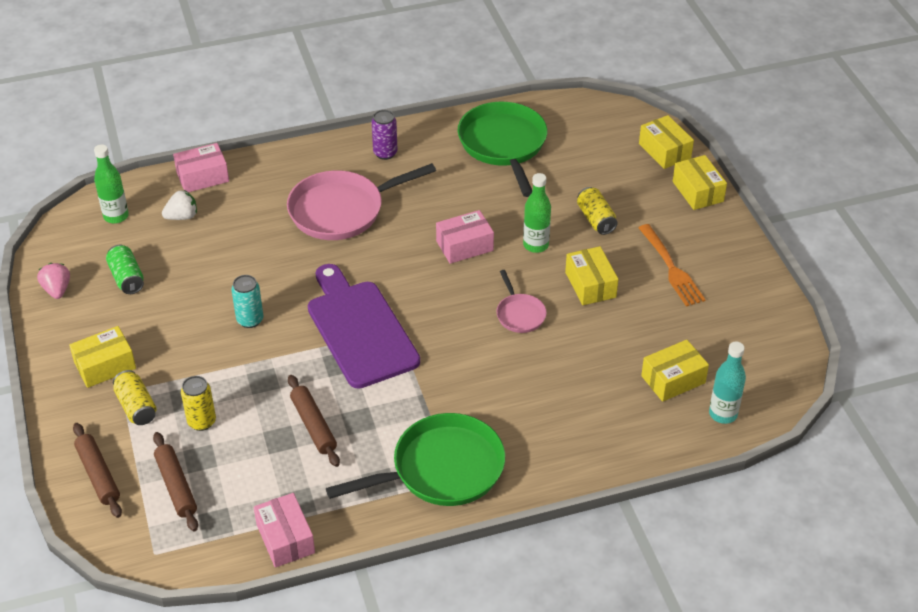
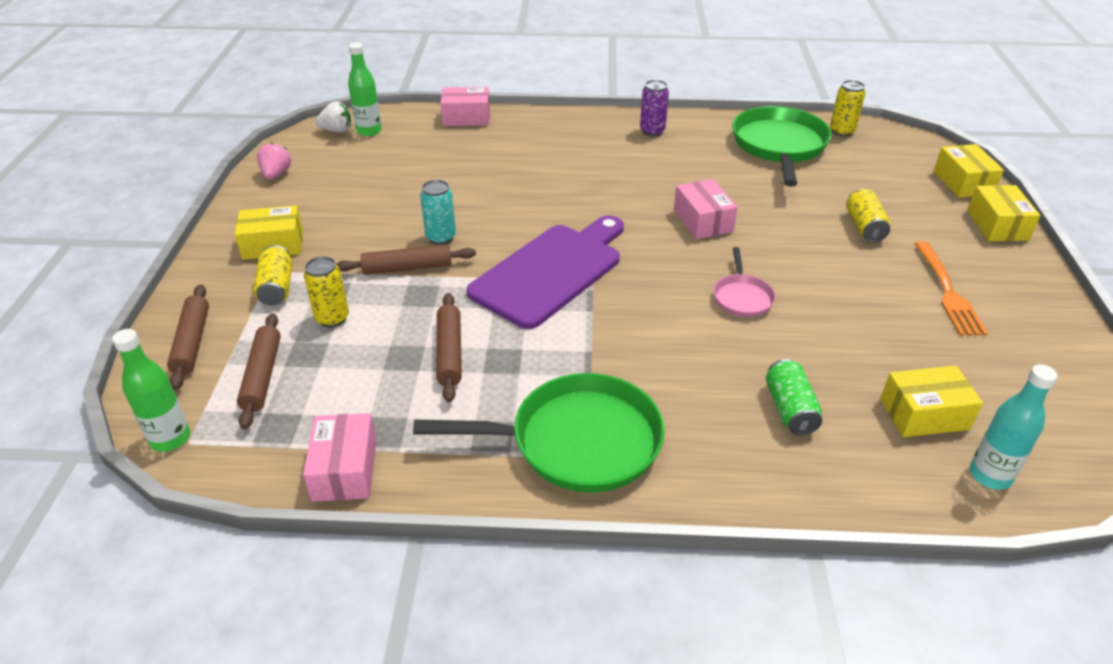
camera: 20 degrees right, 5 degrees down
green can [106,245,144,294] -> green can moved to [766,359,822,435]
white strawberry [162,190,197,220] -> white strawberry moved to [315,102,351,132]
pink pan [287,163,436,240] -> none
purple cutting board [308,264,420,388] -> purple cutting board turned 45 degrees clockwise [467,215,624,329]
pink box [436,210,494,264] -> pink box turned 75 degrees clockwise [674,179,738,239]
green bottle [523,173,551,253] -> green bottle moved to [112,329,190,452]
yellow box [565,246,618,305] -> none
none -> brown rolling pin [336,244,476,275]
none -> yellow can [830,80,866,137]

